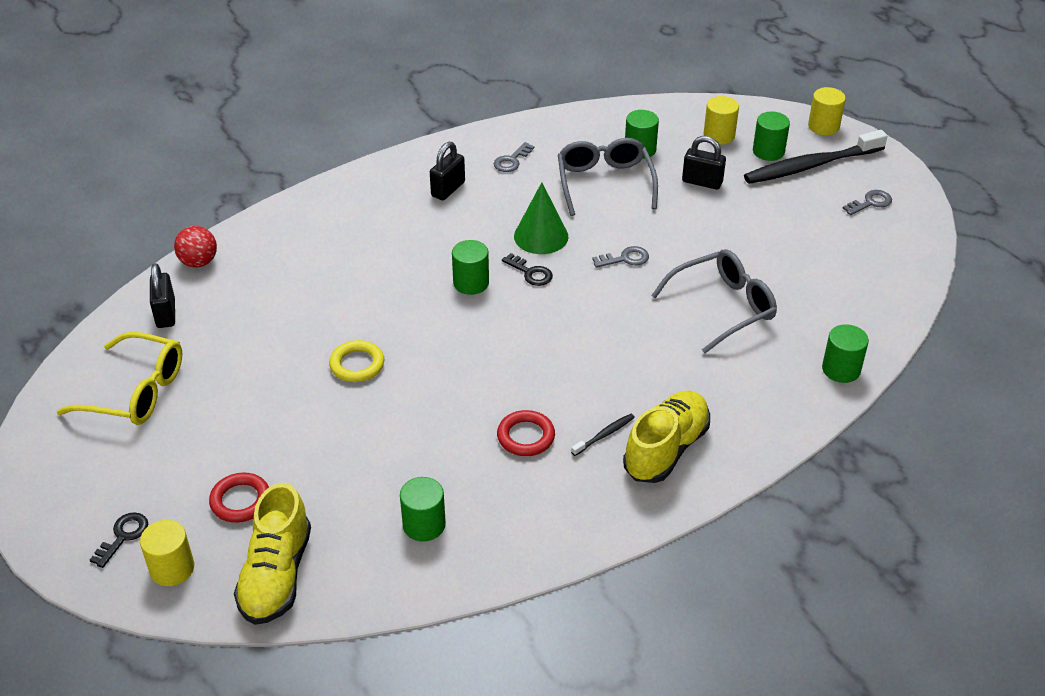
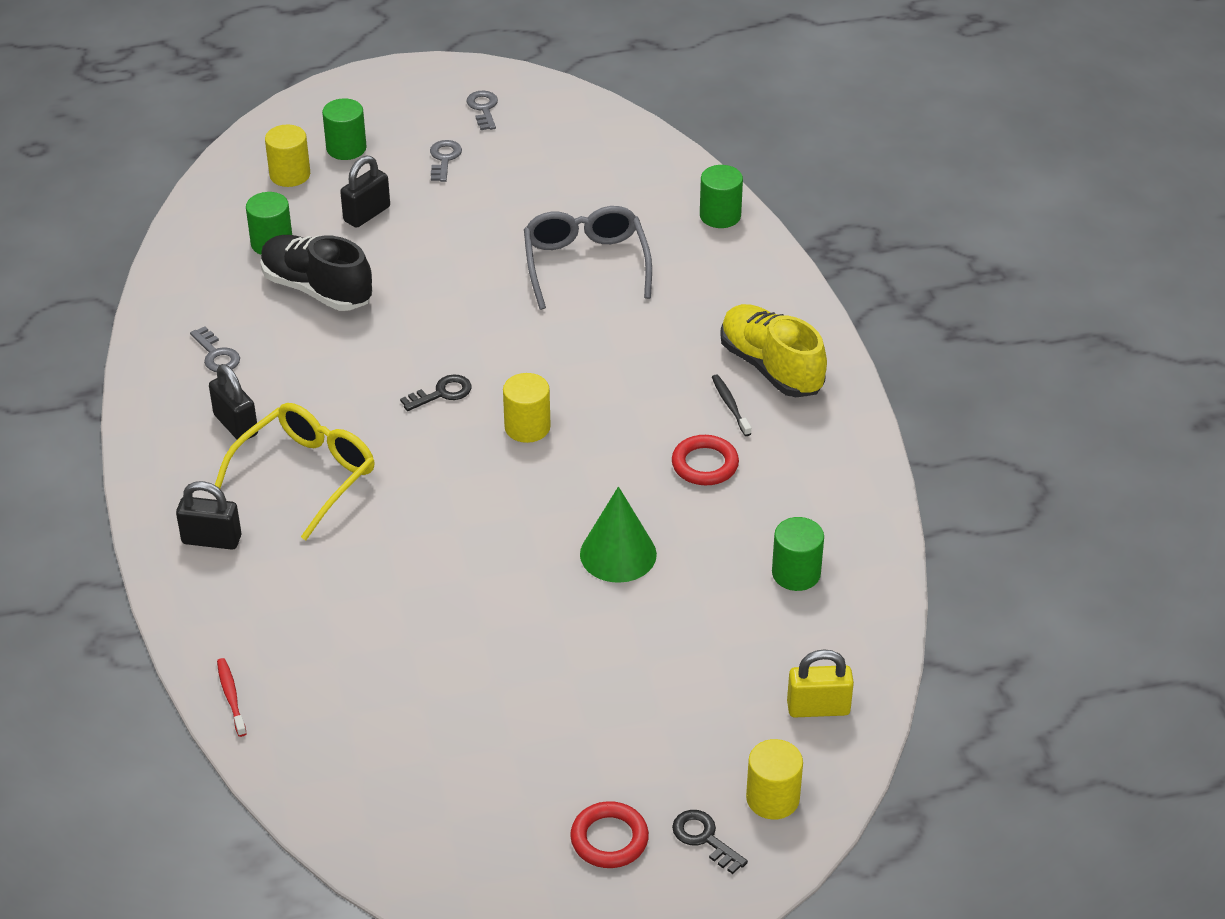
camera: 70 degrees left, 0 degrees up
yellow glasses [56,332,182,425] -> yellow glasses moved to [215,403,375,540]
black padlock [150,263,175,328] -> black padlock moved to [176,481,241,550]
red ball [174,226,217,267] -> red toothbrush [217,658,247,737]
red ring [209,472,269,523] -> red ring moved to [570,801,649,868]
yellow shoe [234,483,311,625] -> yellow padlock [787,649,854,717]
yellow ring [329,340,384,382] -> none
green cylinder [452,240,489,295] -> none
green cone [514,182,569,254] -> green cone moved to [580,487,657,583]
grey glasses [558,138,658,216] -> black shoe [261,235,372,311]
grey key [592,246,649,268] -> grey key moved to [430,140,462,182]
black toothbrush [744,130,887,184] -> none
yellow cylinder [808,87,846,135] -> yellow cylinder moved to [503,373,551,443]

